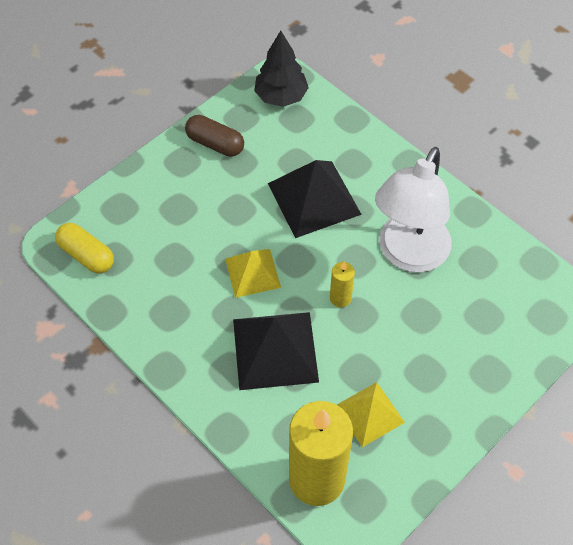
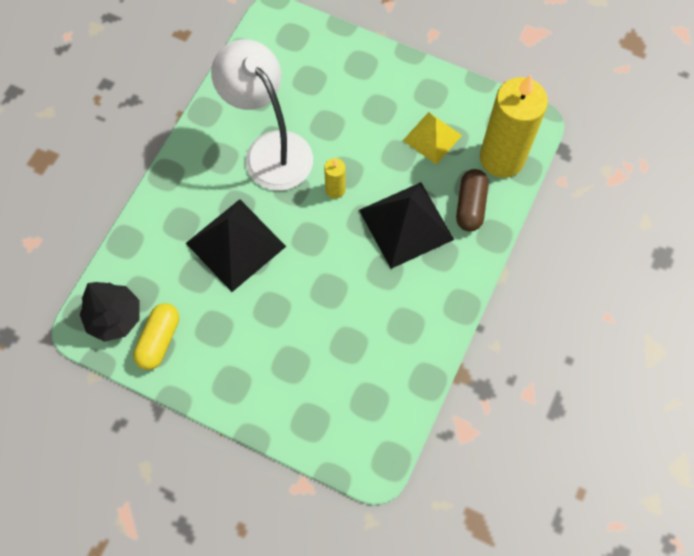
camera: 110 degrees left, 10 degrees up
yellow capsule [55,223,114,274] -> yellow capsule moved to [133,303,179,370]
brown capsule [185,115,244,157] -> brown capsule moved to [456,169,488,232]
yellow pyramid [225,249,281,298] -> none
white lamp [375,147,452,272] -> white lamp turned 135 degrees counterclockwise [211,39,313,191]

